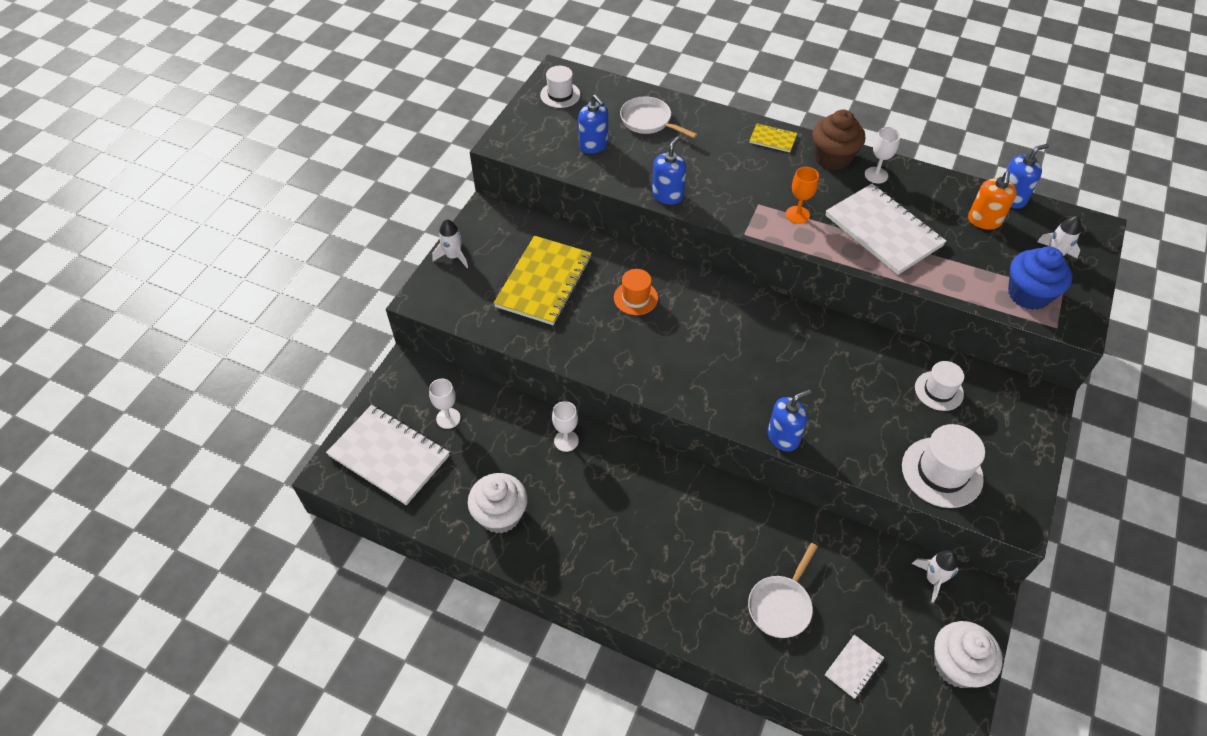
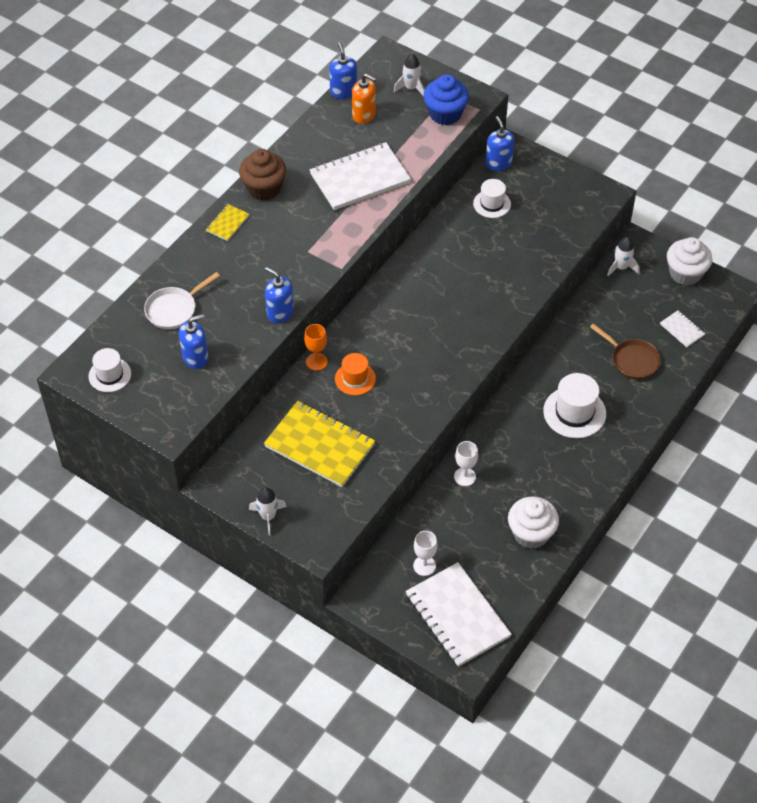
camera: 80 degrees left, 0 degrees up
white notebook [326,405,450,505] -> white notebook turned 75 degrees counterclockwise [406,562,512,667]
white pan [748,543,818,638] -> brown pan [590,323,661,380]
blue soap dispenser [768,390,811,451] -> blue soap dispenser moved to [486,116,514,171]
orange goblet [786,167,819,224] -> orange goblet moved to [304,324,328,371]
white goblet [865,127,901,184] -> none
white hat [902,424,985,508] -> white hat moved to [543,373,606,438]

